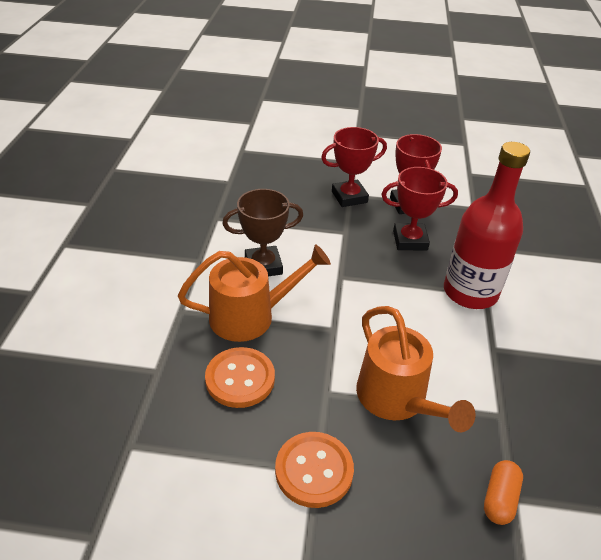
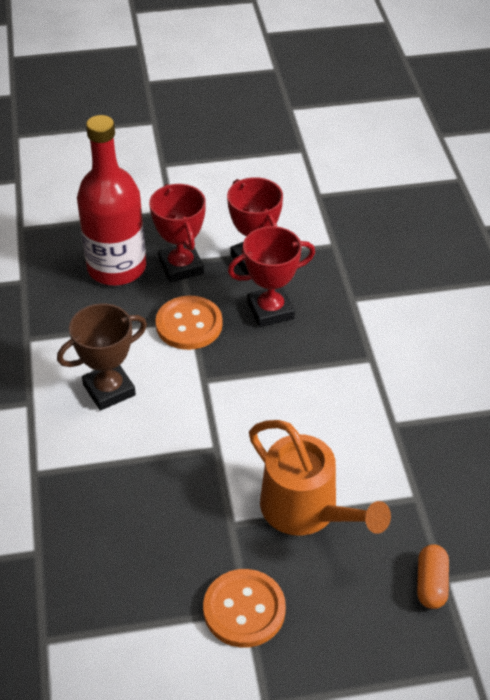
camera: 15 degrees left, 5 degrees up
orange watering can [178,245,331,342] -> none
orange button [205,347,275,408] -> orange button moved to [155,296,223,350]
red trophy [321,127,387,207] -> red trophy turned 75 degrees counterclockwise [149,184,206,283]
red bottle [444,142,530,309] -> red bottle moved to [77,115,146,285]

